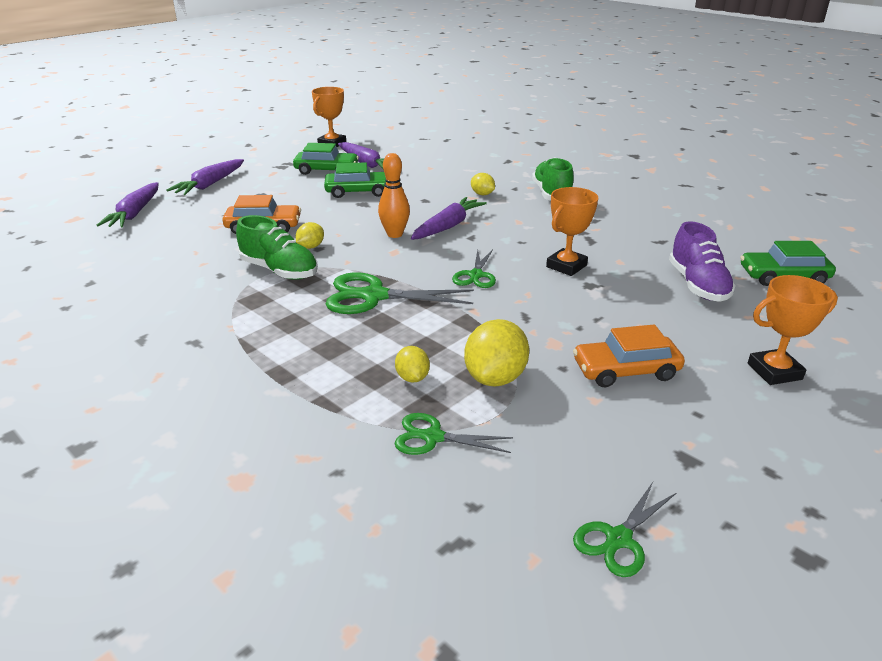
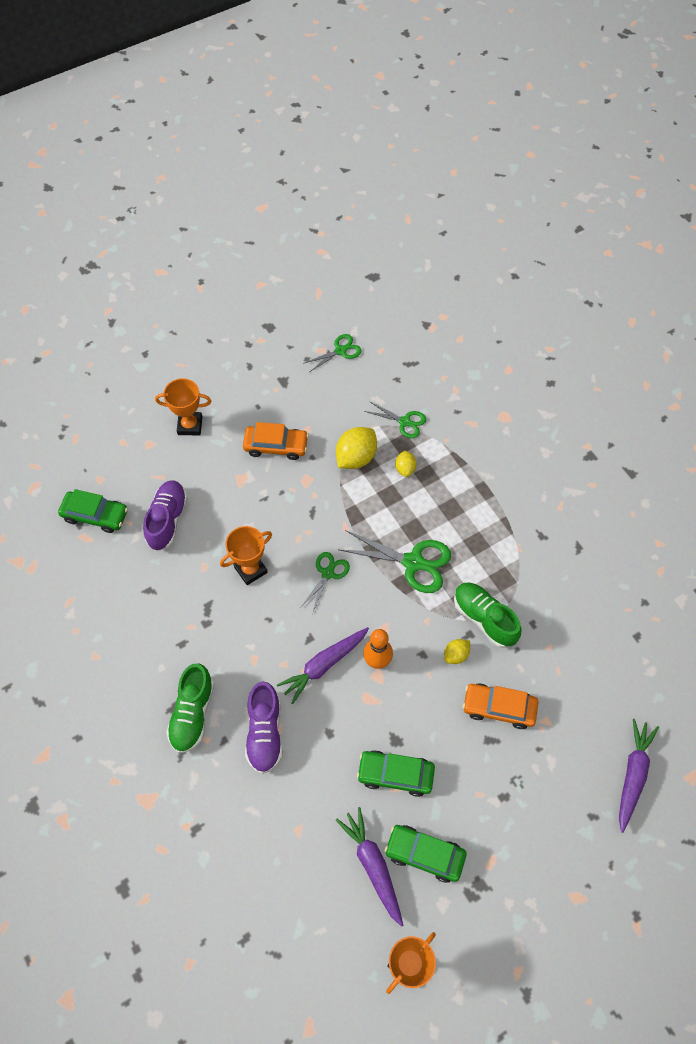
camera: 165 degrees left, 30 degrees up
purple carrot [166,159,244,195] -> none
yellow lemon [471,173,495,195] -> purple shoe [245,681,283,774]

